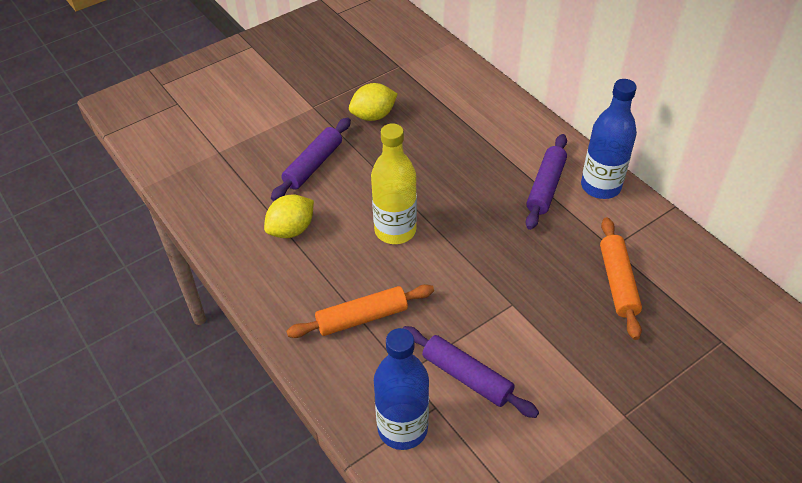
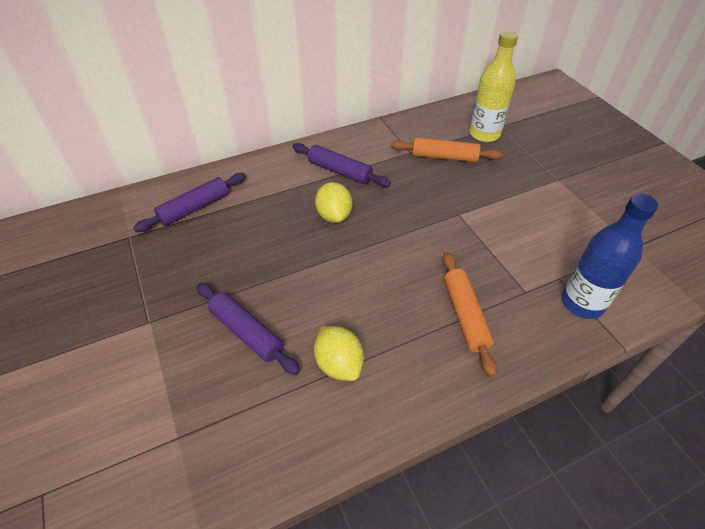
camera: 80 degrees left, 0 degrees up
yellow lemon [349,83,398,121] -> yellow lemon moved to [315,182,353,223]
yellow bottle [371,123,417,244] -> yellow bottle moved to [469,31,518,142]
purple rolling pin [403,326,539,418] -> purple rolling pin moved to [133,173,246,232]
blue bottle [581,79,637,199] -> none

